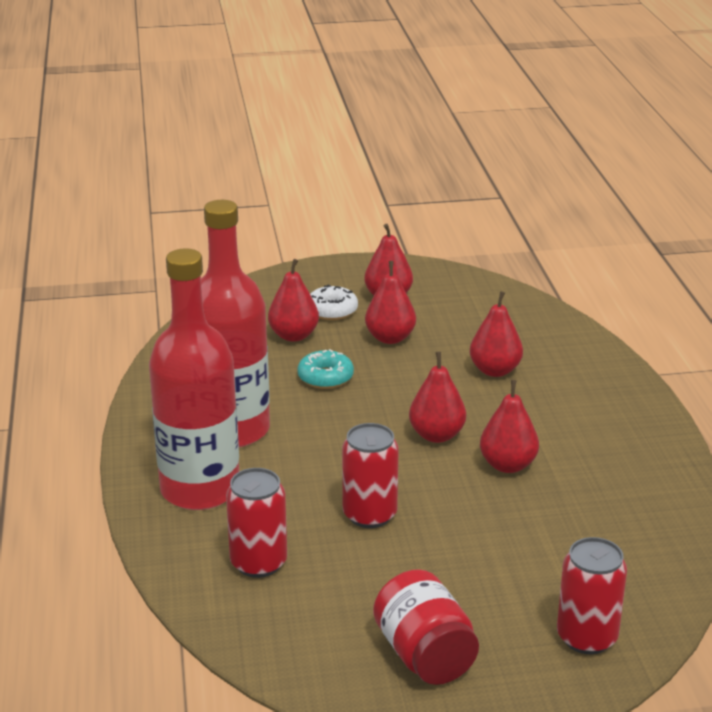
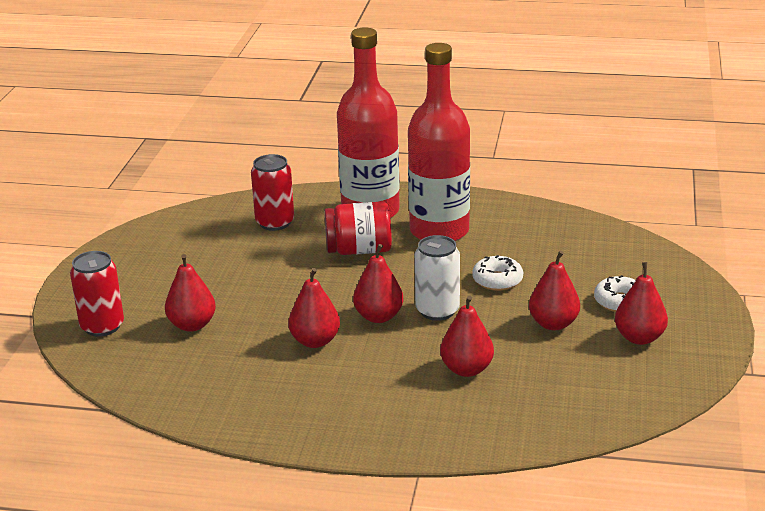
camera: 110 degrees right, 0 degrees up
red pear [268,259,319,342] -> red pear moved to [165,254,216,332]
turquoise donut [297,349,354,389] -> white donut [472,255,523,291]
red can [342,423,399,528] -> none
red jar [373,569,479,685] -> red jar moved to [324,201,392,255]
none -> white can [415,235,460,321]

